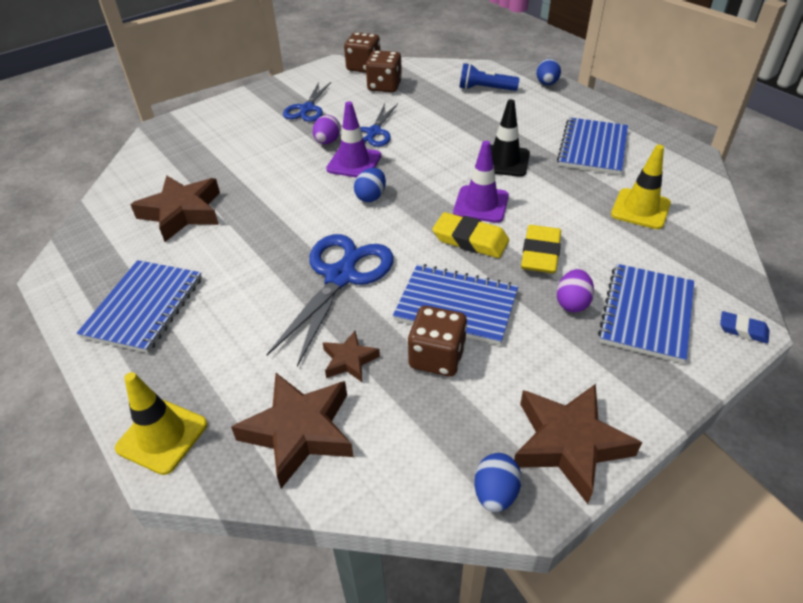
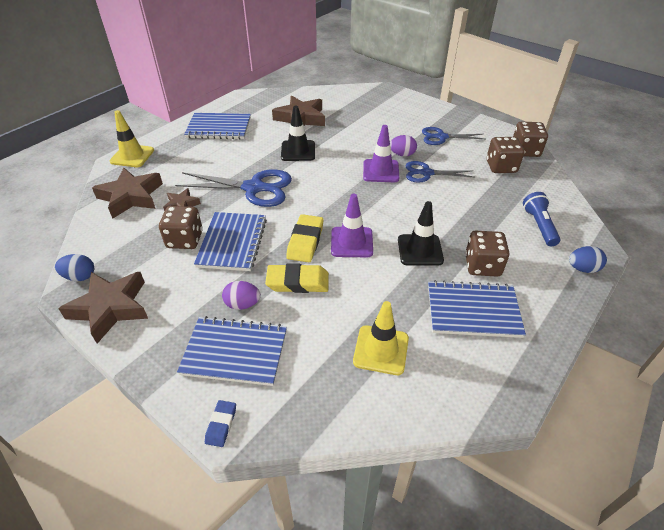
camera: 75 degrees right, 0 degrees up
blue egg [354,168,386,202] -> none
none -> black traffic cone [281,106,315,161]
none -> brown dice [465,231,509,277]

